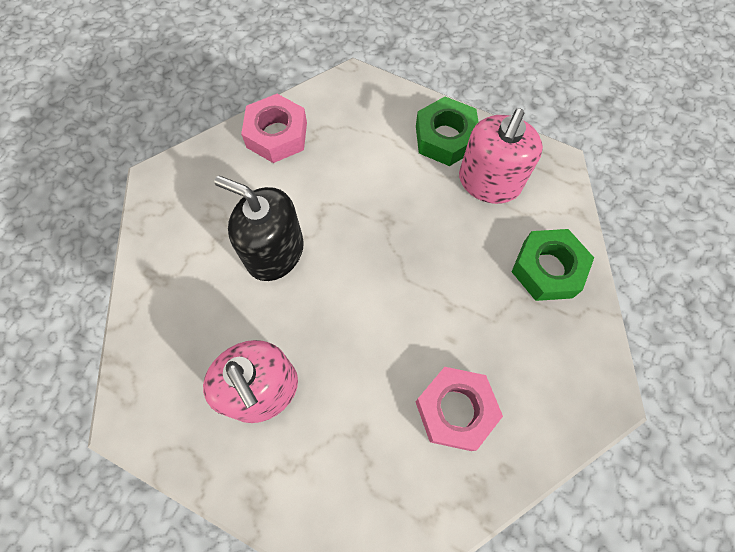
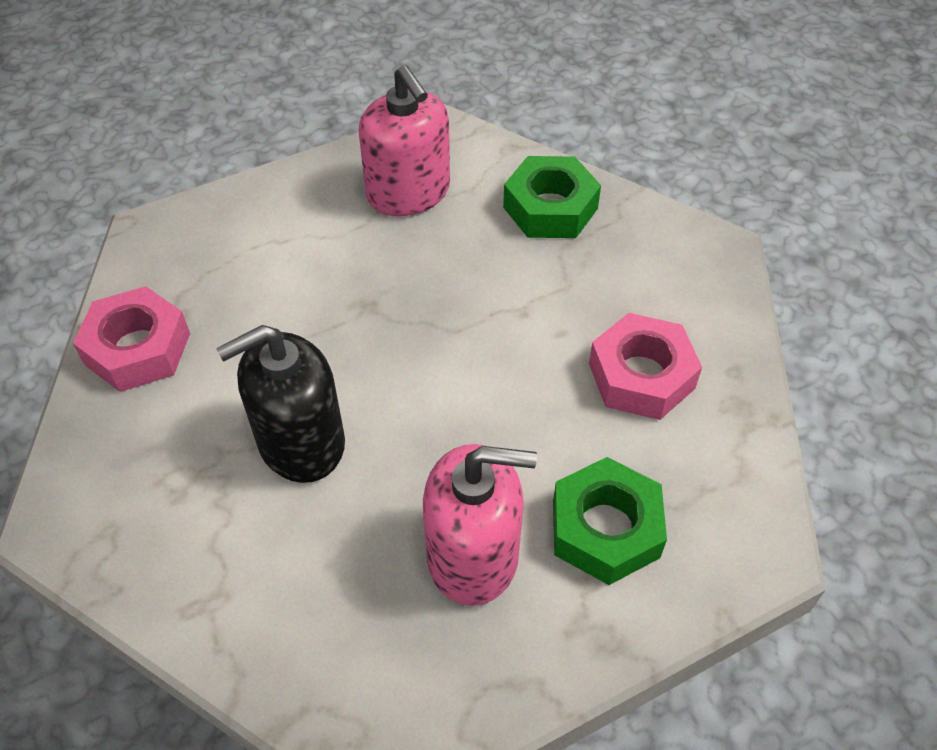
camera: 55 degrees left, 15 degrees down
green nut [416,96,478,166] -> green nut moved to [553,457,667,585]

